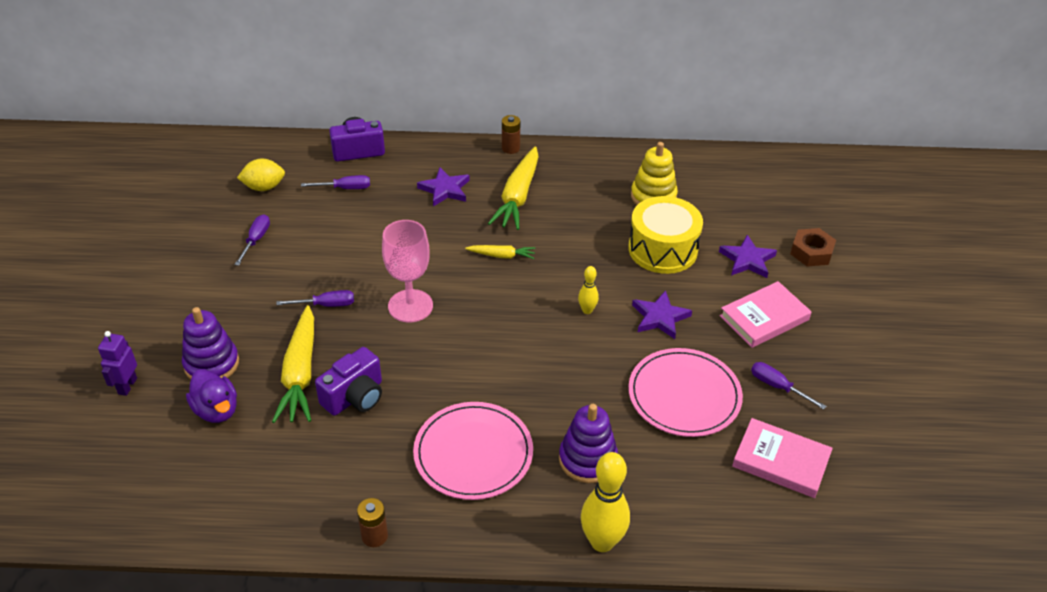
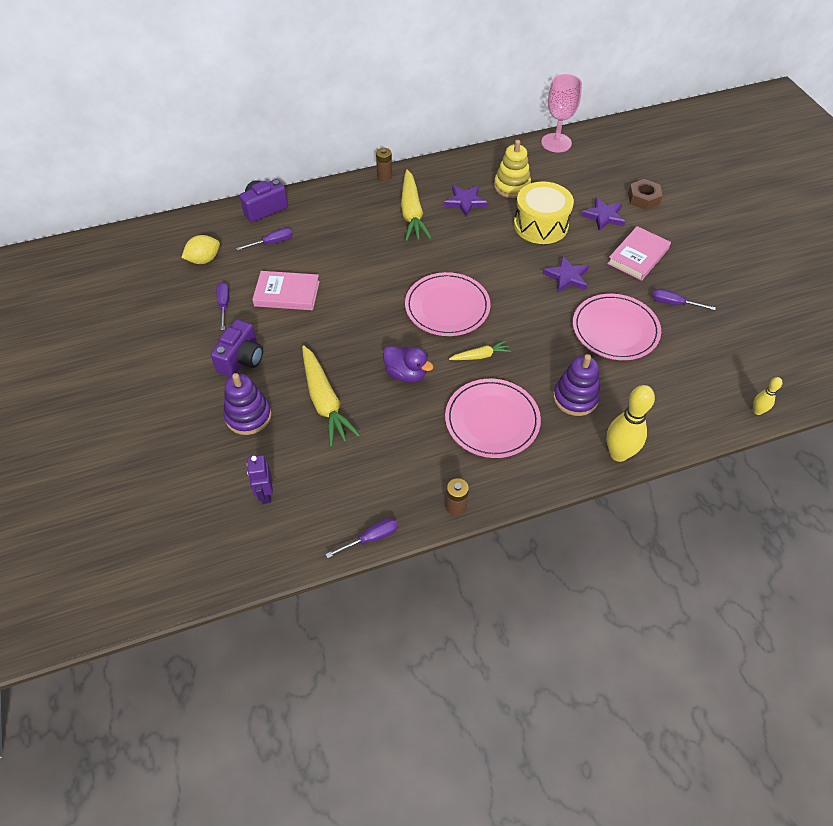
camera: 20 degrees left, 10 degrees up
purple robot [98,331,137,396] -> purple robot moved to [247,455,273,504]
purple duck [186,369,237,423] -> purple duck moved to [383,345,433,383]
purple screwdriver [276,290,354,307] -> purple screwdriver moved to [326,518,398,558]
purple camera [315,347,382,416] -> purple camera moved to [210,319,263,377]
pink goblet [382,220,433,323] -> pink goblet moved to [541,74,582,153]
purple star [417,167,470,207] -> purple star moved to [444,185,488,217]
yellow carrot [465,245,535,259] -> yellow carrot moved to [449,340,511,360]
yellow bowling pin [578,266,599,314] -> yellow bowling pin moved to [753,377,782,415]
pink book [732,418,833,498] -> pink book moved to [252,271,320,310]
none -> pink plate [405,272,490,336]

